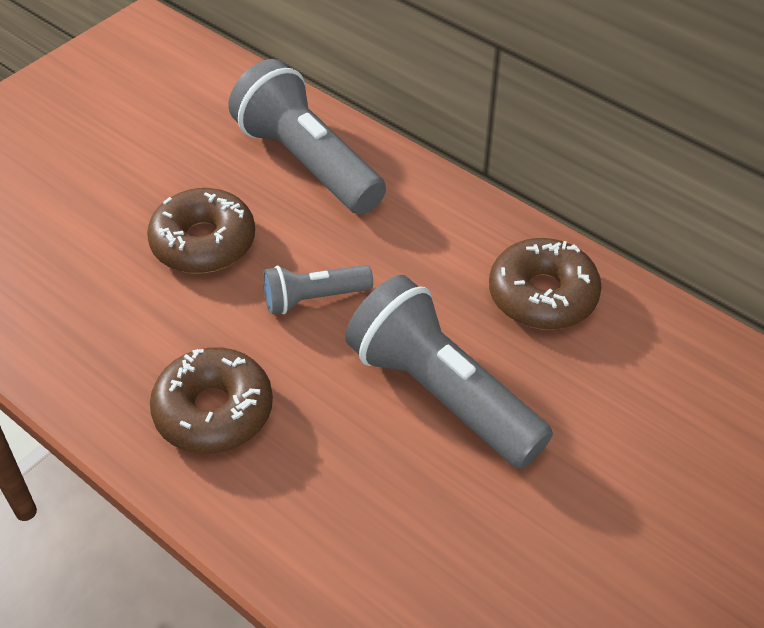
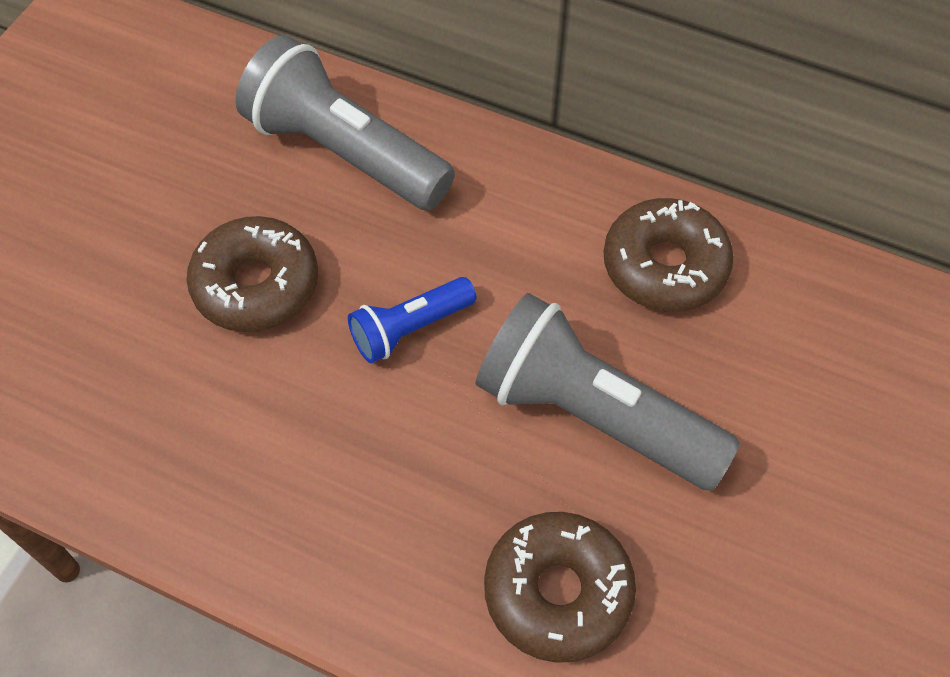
camera: 15 degrees left, 10 degrees up
brown donut [150,347,273,454] -> brown donut moved to [484,512,636,663]
grey flashlight [263,265,373,314] -> blue flashlight [348,277,476,363]

